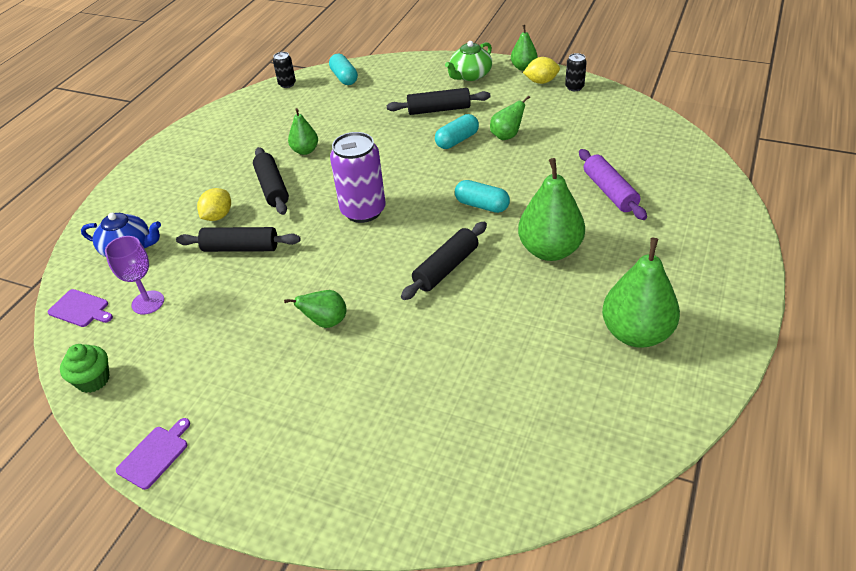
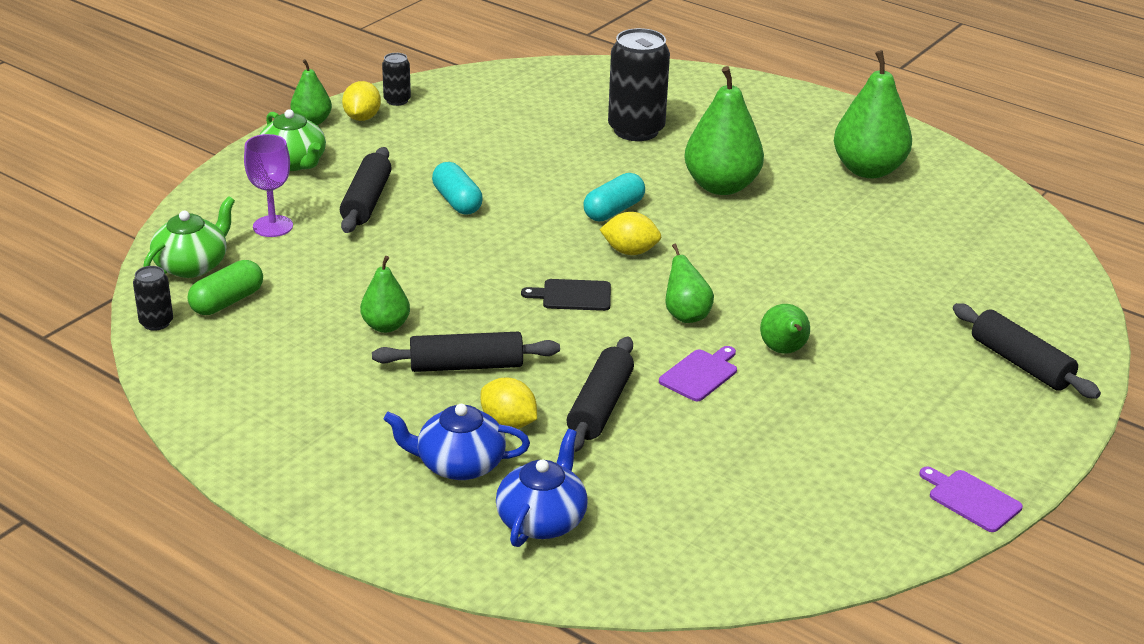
camera: 80 degrees left, 10 degrees down
purple cutting board [48,289,113,327] -> purple cutting board moved to [659,346,737,401]
green cupcake [60,344,110,393] -> none
purple goblet [105,236,164,314] -> purple goblet moved to [244,134,293,237]
turquoise capsule [329,54,358,85] -> green teapot [143,196,235,278]
purple can [330,132,386,223] -> black cutting board [521,279,611,311]
black rolling pin [401,222,487,300] -> black rolling pin moved to [953,303,1101,399]
green pear [490,95,530,140] -> green pear moved to [665,244,714,323]
purple rolling pin [579,149,647,220] -> black can [608,28,670,141]
none -> green capsule [188,260,263,315]
none -> blue teapot [383,404,530,480]
none -> yellow lemon [599,212,661,255]

